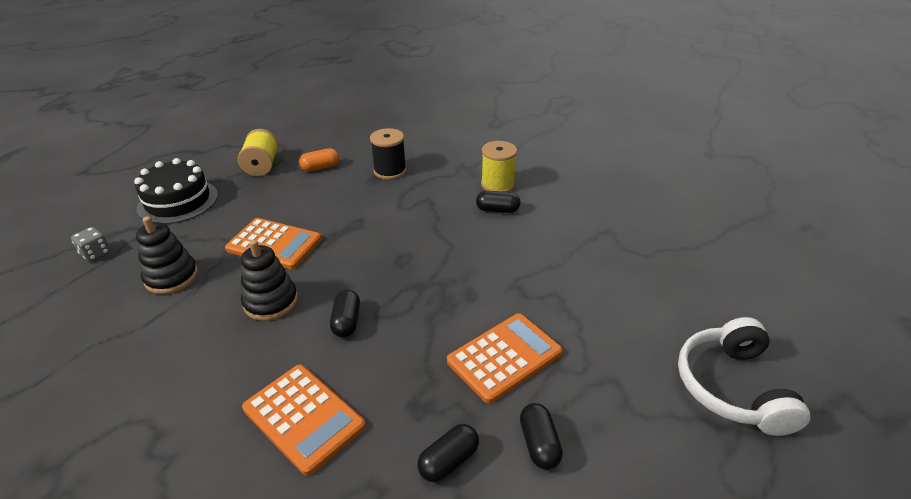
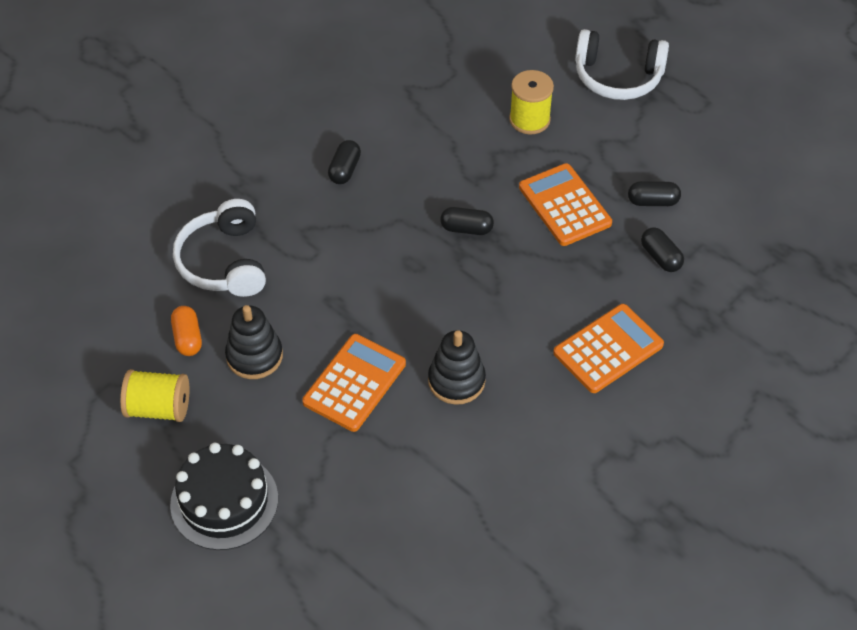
camera: 80 degrees left, 15 degrees up
grey dice [71,227,111,262] -> none
black stacking toy [136,216,198,294] -> black stacking toy moved to [225,305,283,379]
black capsule [330,290,360,337] -> black capsule moved to [440,207,494,235]
black spool [370,128,406,180] -> white headphones [173,199,266,297]
yellow spool [481,141,517,192] -> yellow spool moved to [509,70,554,134]

